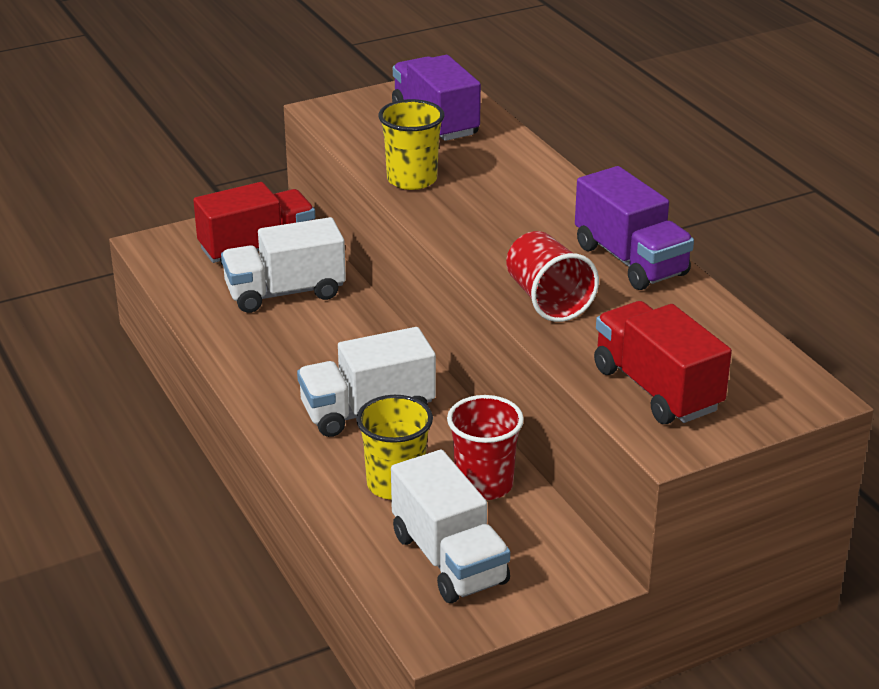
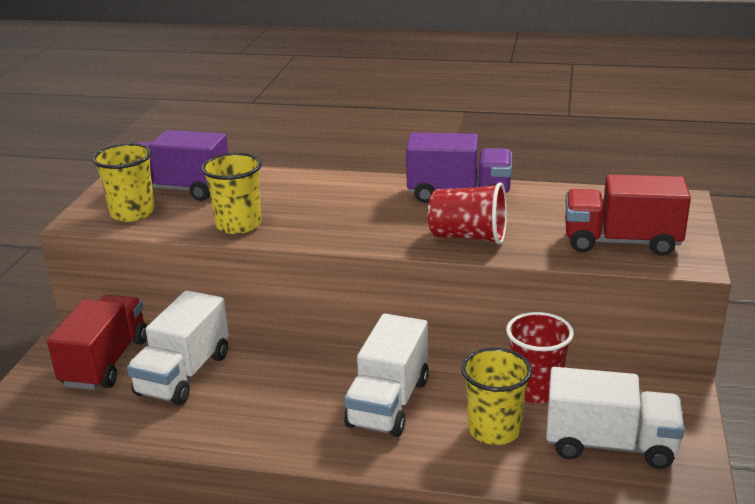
camera: 50 degrees left, 5 degrees down
none -> yellow cup [92,143,155,222]

